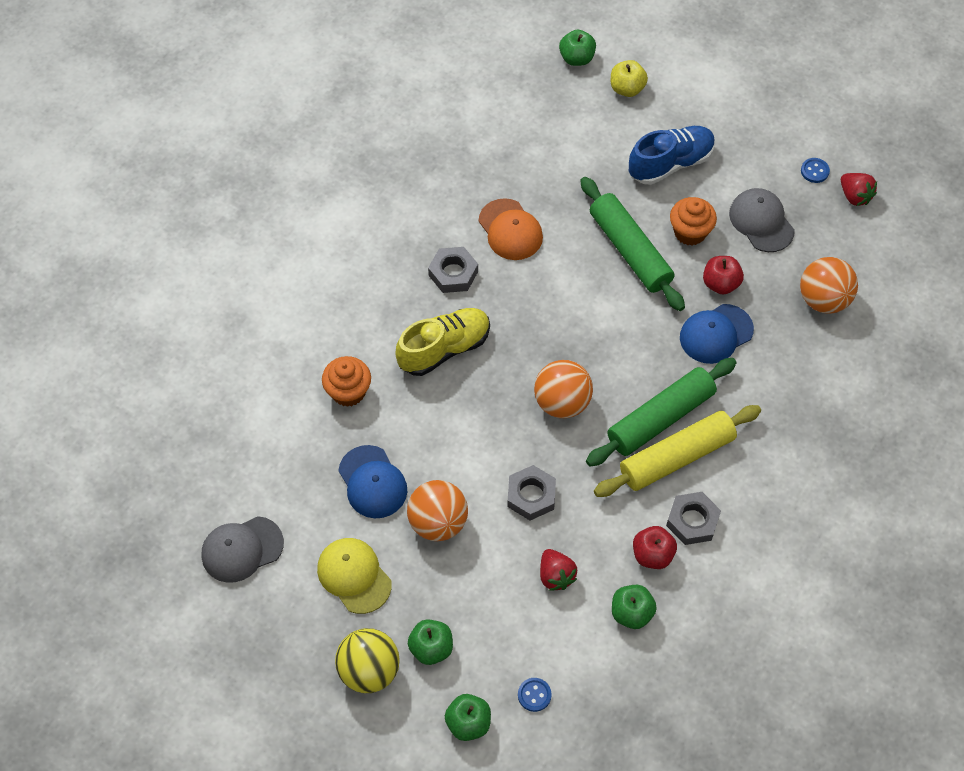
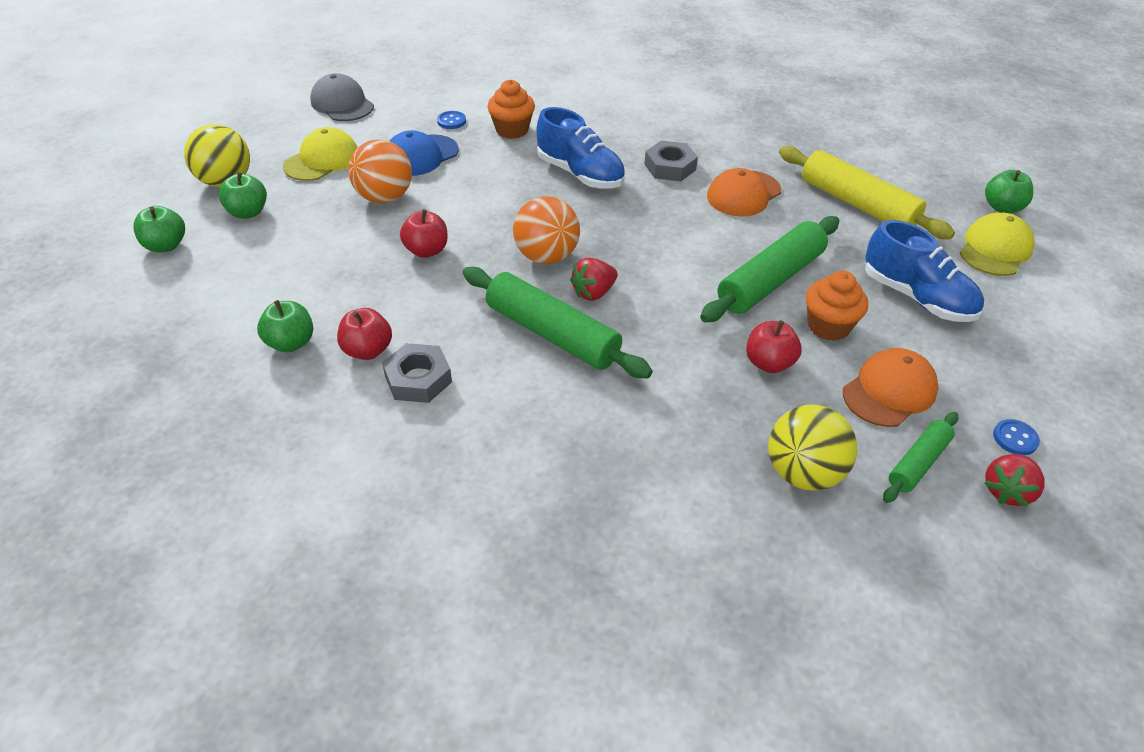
camera: 75 degrees right, 15 degrees down
yellow shoe [395,308,490,376] -> blue shoe [536,107,625,188]
grey nut [507,465,556,521] -> red apple [400,209,448,258]
blue button [518,678,552,712] -> blue button moved to [437,111,466,129]
red strawberry [540,549,577,591] -> red strawberry moved to [570,258,618,301]
yellow rolling pin [594,405,761,497] -> yellow rolling pin moved to [779,146,955,239]
yellow apple [611,60,648,97] -> yellow cap [960,213,1035,276]
blue cap [680,304,754,364] -> none
grey cap [729,188,795,252] -> orange cap [843,348,939,427]
orange ball [800,257,858,313] -> yellow ball [768,405,857,491]
none -> green rolling pin [883,412,958,503]

